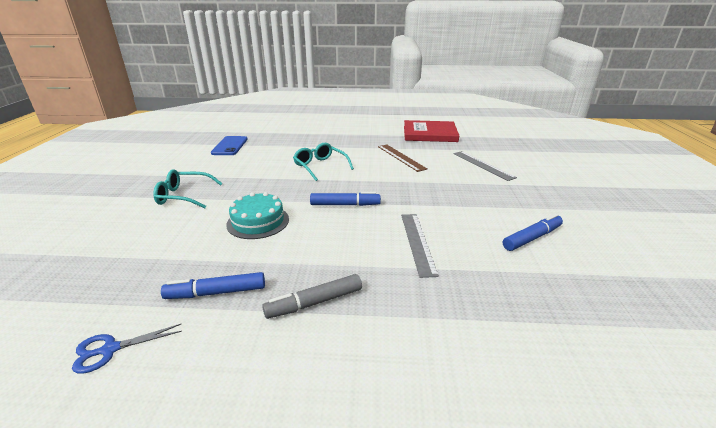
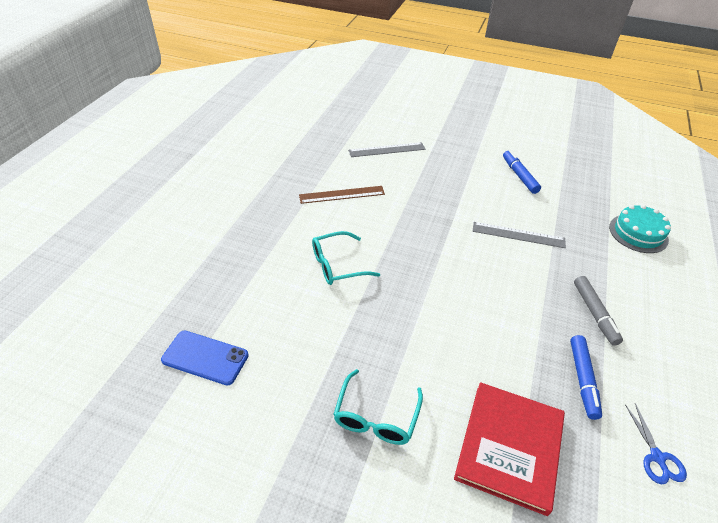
camera: 75 degrees left, 15 degrees up
turquoise cake [226,192,289,239] -> turquoise cake moved to [609,205,671,253]
blue marker [310,192,381,206] -> none
red book [404,120,460,142] -> red book moved to [454,382,565,516]

